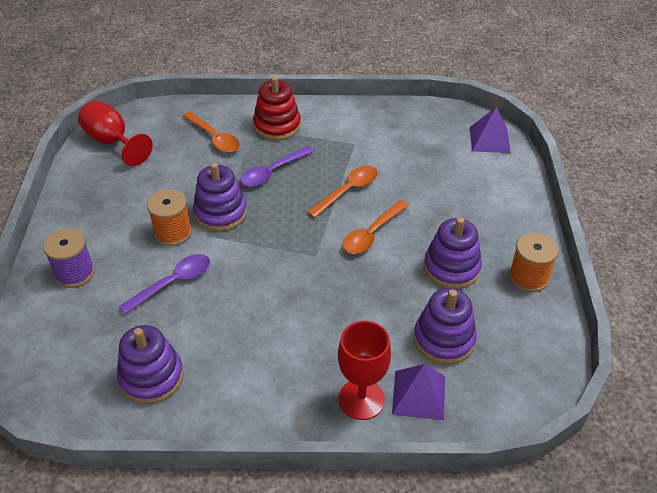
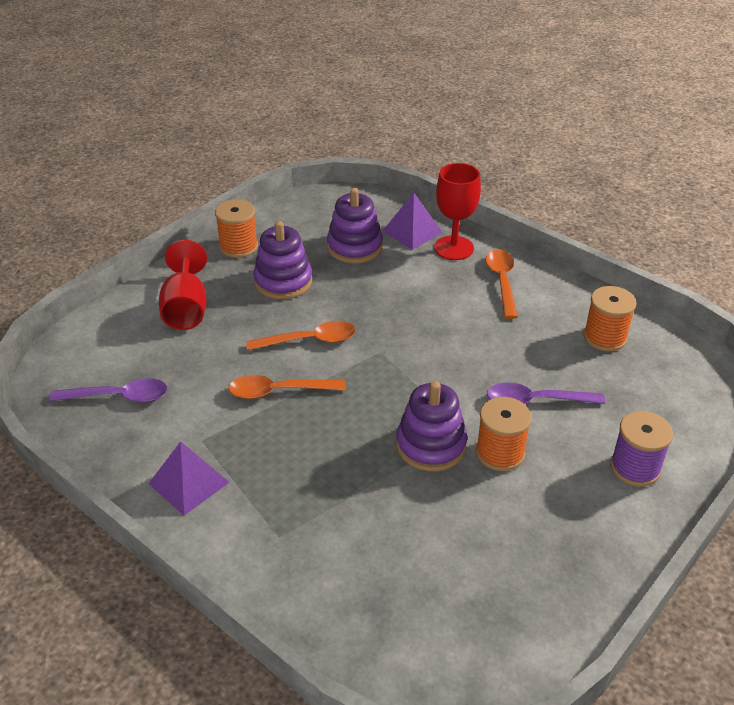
camera: 140 degrees left, 5 degrees down
red goblet [78,100,153,166] -> red goblet moved to [159,240,207,330]
purple stacking toy [117,325,184,404] -> orange spool [583,286,637,351]
orange spoon [183,112,240,153] -> orange spoon moved to [486,249,518,319]
purple spoon [240,146,314,187] -> purple spoon moved to [49,378,168,403]
red stacking toy [253,76,301,141] -> none
purple pyramid [470,107,511,153] -> purple pyramid moved to [148,441,229,515]

